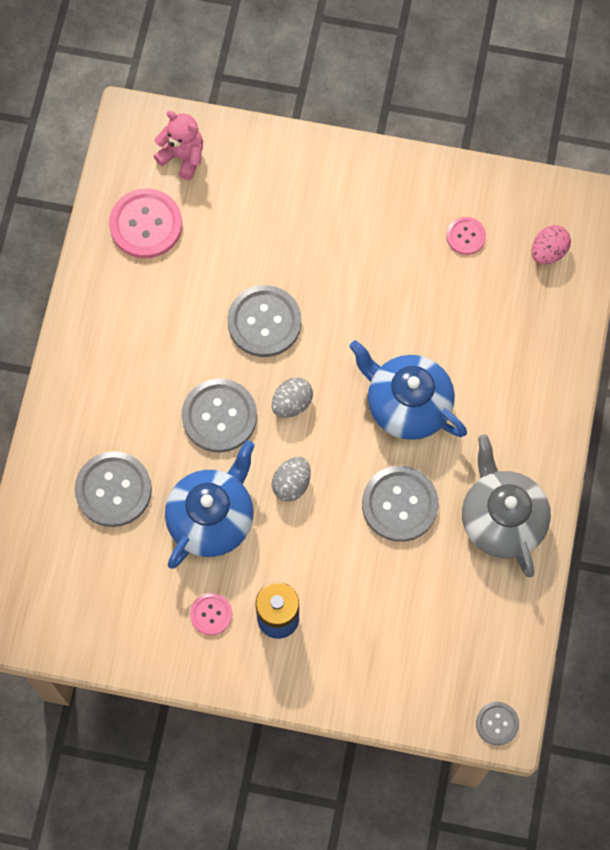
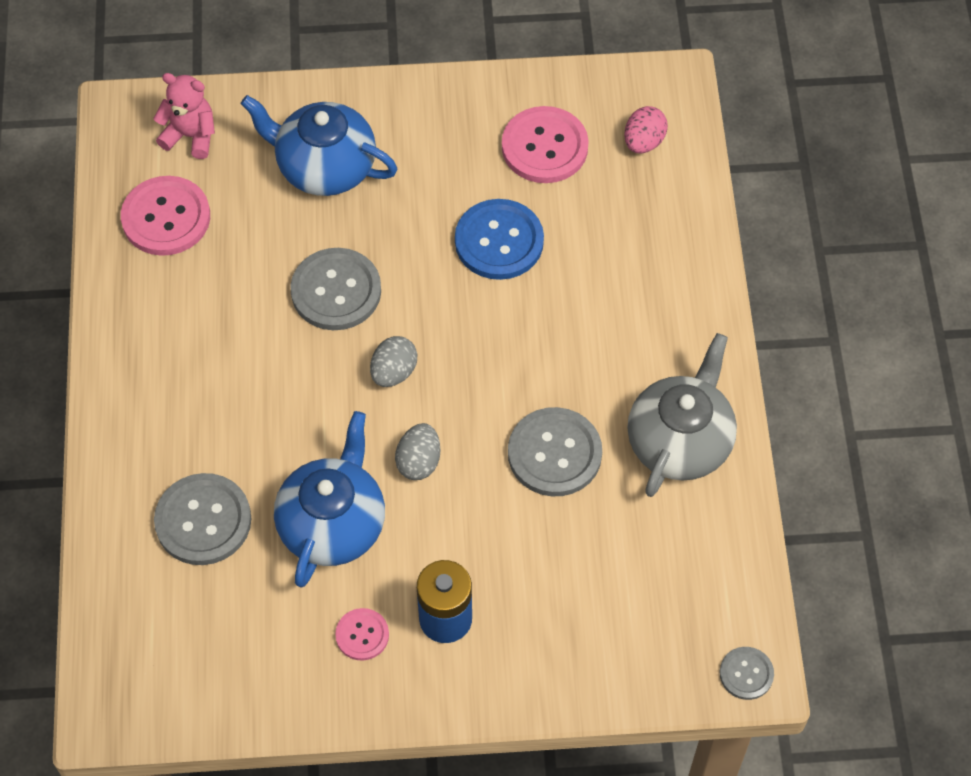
camera: 15 degrees left, 10 degrees down
grey button [182,379,257,453] -> none
blue teapot [349,340,467,440] -> blue teapot moved to [241,95,397,196]
pink button [446,217,486,255] -> pink button [502,106,589,183], size x1.85
grey teapot [462,434,551,577] -> grey teapot turned 60 degrees clockwise [627,333,737,497]
none -> blue button [455,199,544,280]

